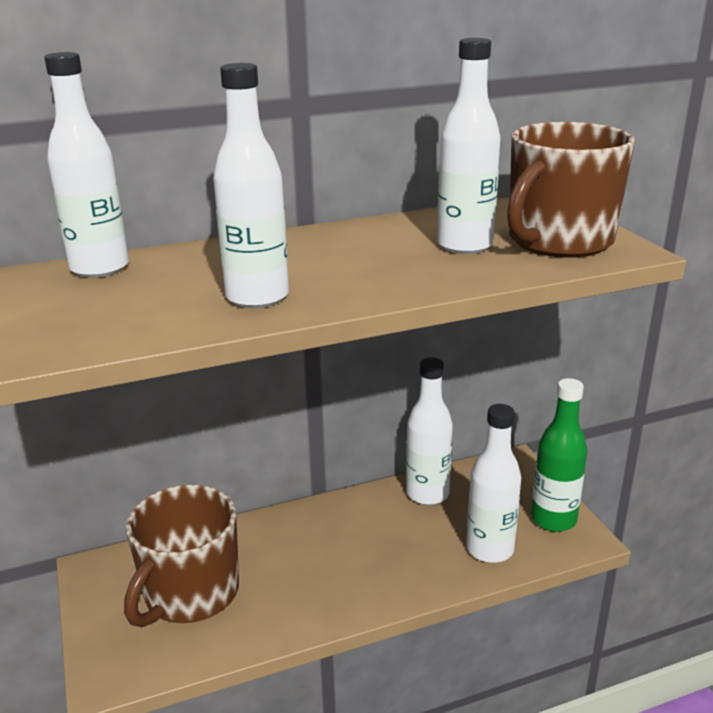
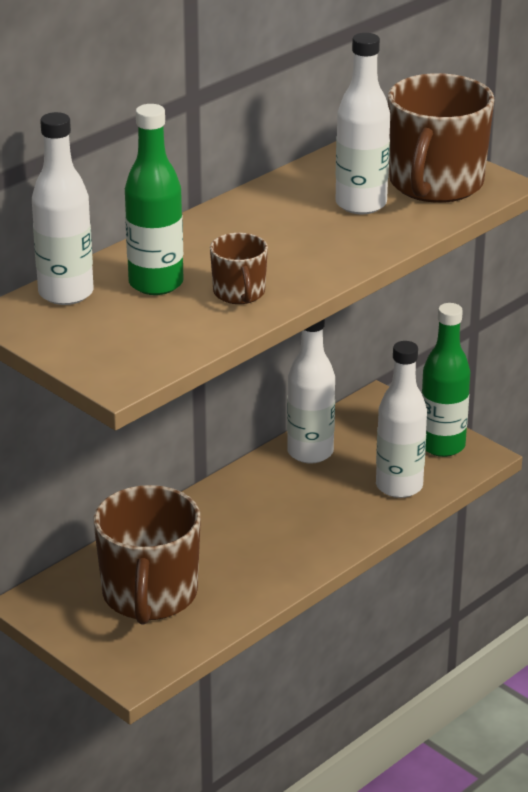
camera: 25 degrees left, 5 degrees up
white bottle [213,63,289,308] -> brown mug [210,233,268,304]
none -> green bottle [125,104,184,295]

